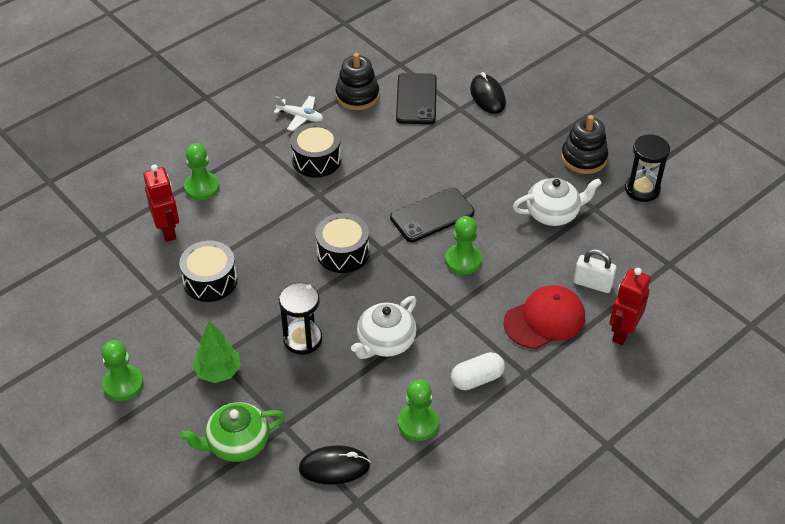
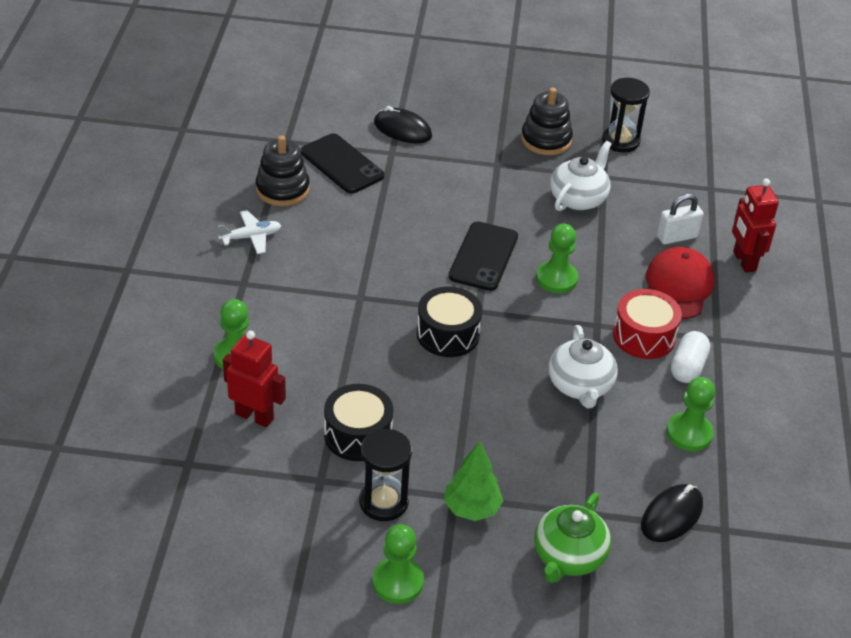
camera: 45 degrees left, 5 degrees down
black hourglass [279,283,322,355] -> black hourglass moved to [359,429,412,521]
black drum [290,122,341,178] -> none
none -> red drum [613,289,682,359]

